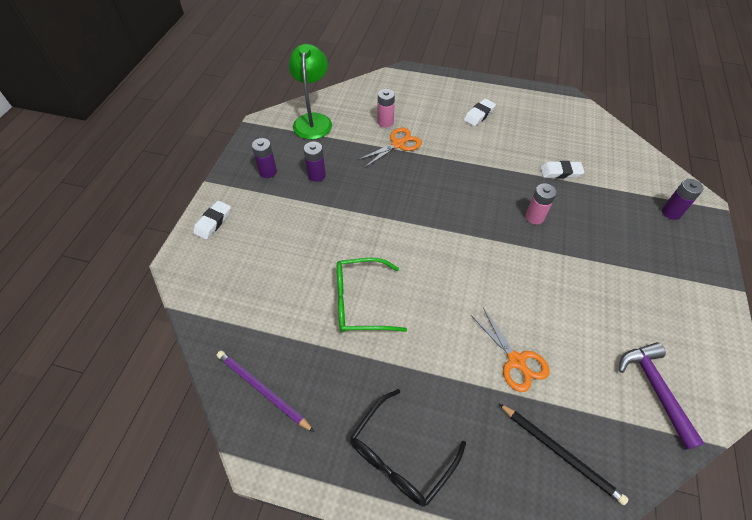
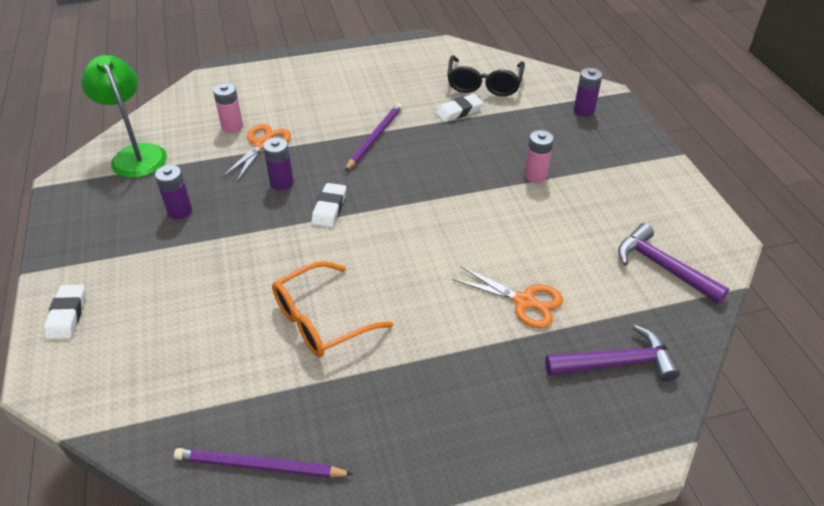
camera: 30 degrees left, 10 degrees down
purple battery [252,138,277,178] -> purple battery moved to [263,137,293,190]
green glasses [337,258,407,332] -> orange glasses [272,261,394,357]
black glasses [350,389,466,506] -> black glasses moved to [447,55,525,96]
white eraser [464,99,496,126] -> white eraser moved to [311,183,346,228]
black pencil [499,404,628,505] -> purple hammer [545,324,680,382]
pink battery [525,183,557,225] -> pink battery moved to [524,130,554,183]
none -> purple pencil [345,103,402,171]

